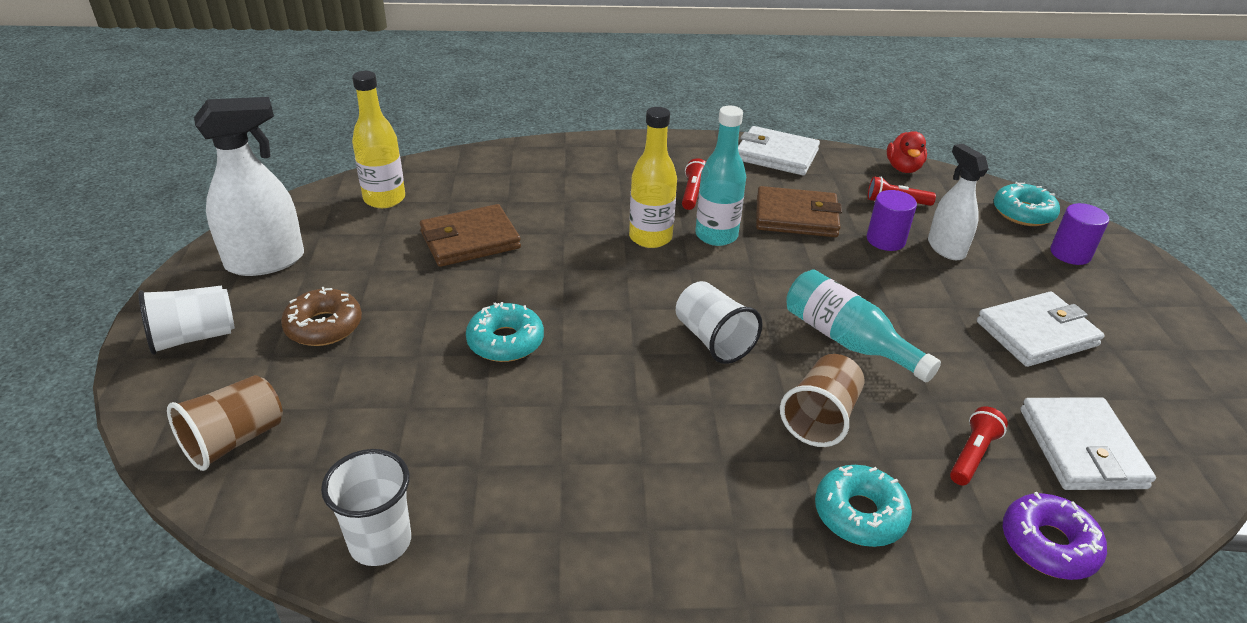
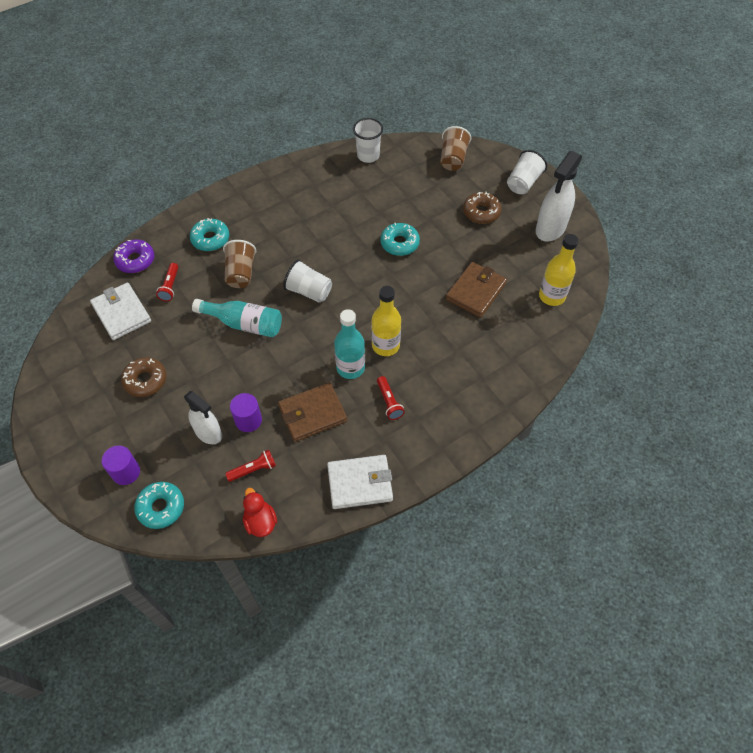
camera: 150 degrees right, 20 degrees up
white wallet [977,292,1105,367] -> brown donut [121,357,166,397]

